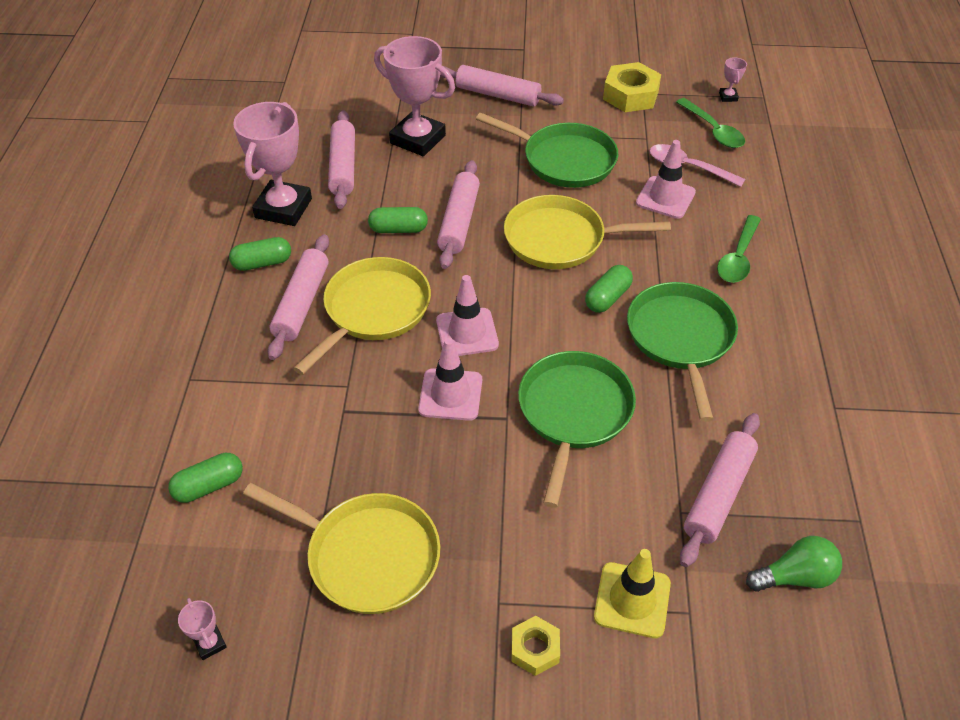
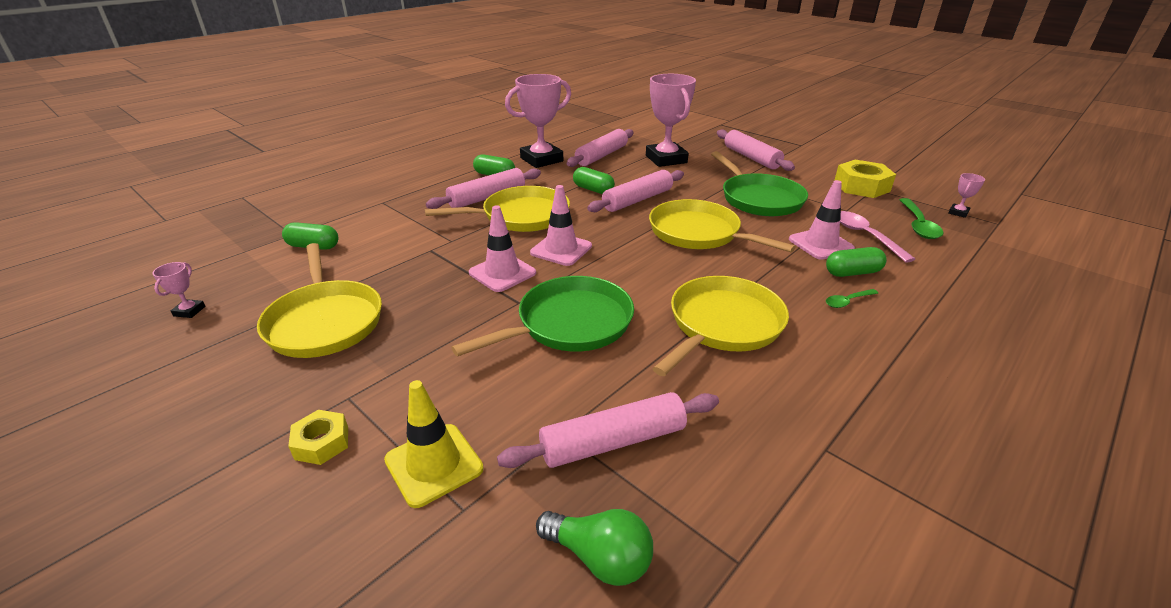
camera: 40 degrees right, 15 degrees down
green capsule [585,265,633,313] -> green capsule moved to [826,247,887,277]
green pan [627,282,738,422] -> yellow pan [652,276,789,376]
green spoon [717,215,761,283] -> green spoon [826,289,878,308], size x0.56

